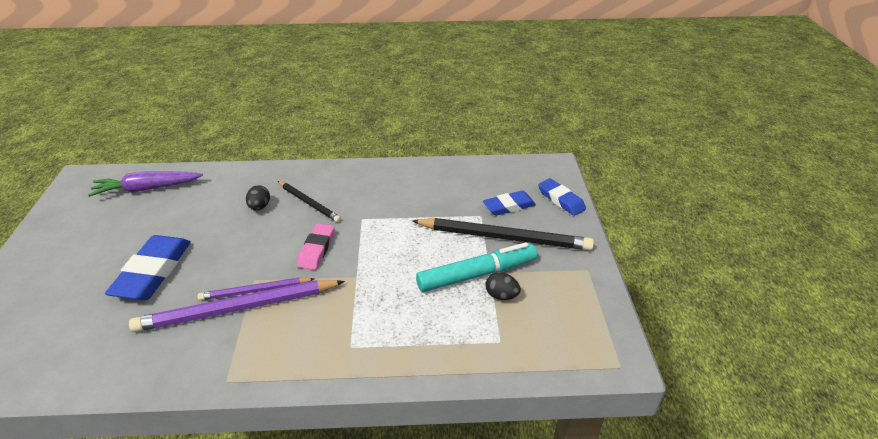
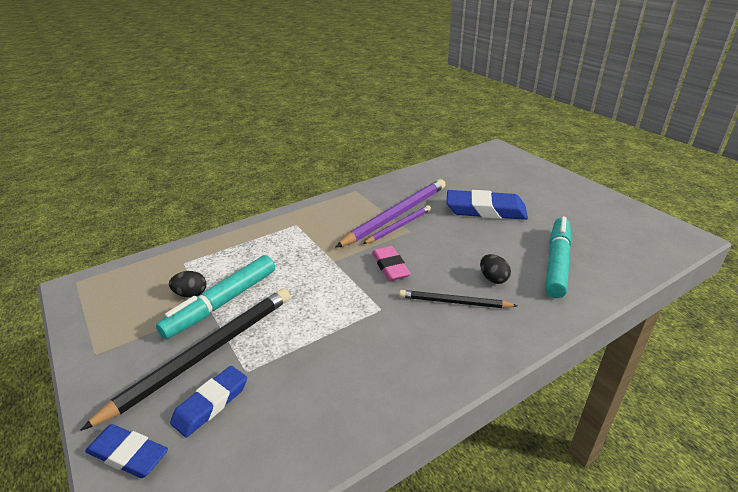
camera: 150 degrees right, 5 degrees down
purple carrot [88,171,203,197] -> none
blue eraser [105,235,191,300] -> blue eraser turned 60 degrees counterclockwise [446,190,528,220]
black pencil [412,218,594,250] -> black pencil turned 150 degrees clockwise [80,288,290,431]
none -> turquoise marker [545,216,572,298]

